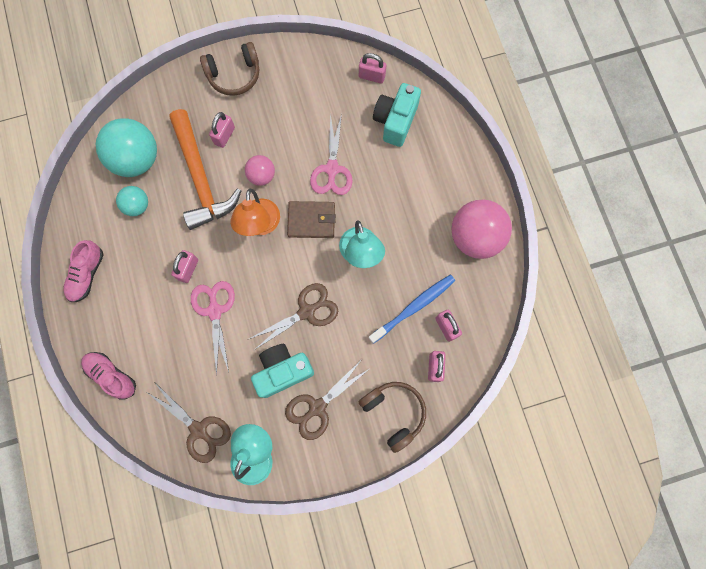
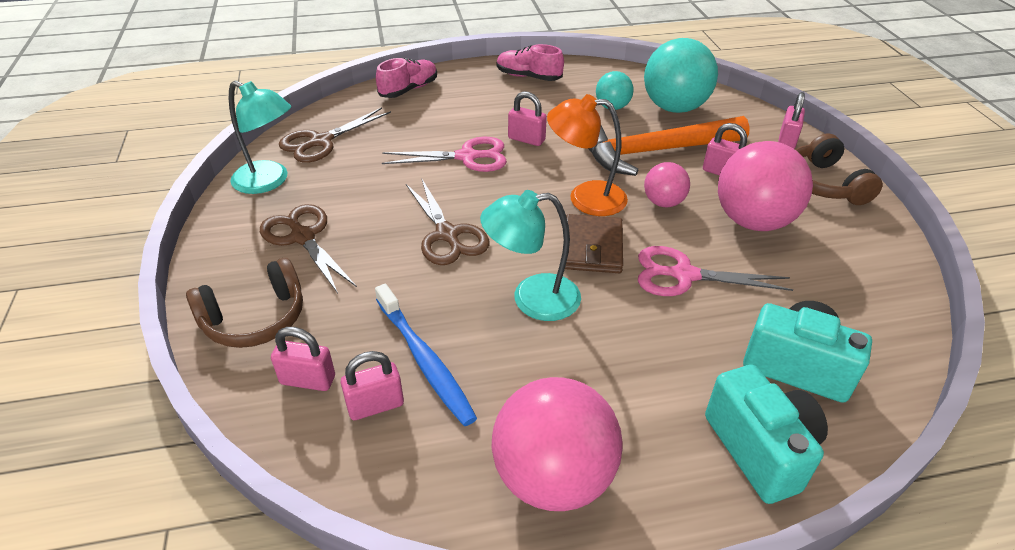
camera: 95 degrees right, 35 degrees down
turquoise camera [251,344,314,398] -> turquoise camera moved to [705,365,828,504]
pink padlock [359,53,386,83] -> pink padlock moved to [778,92,805,149]
none -> pink ball [718,141,813,231]

